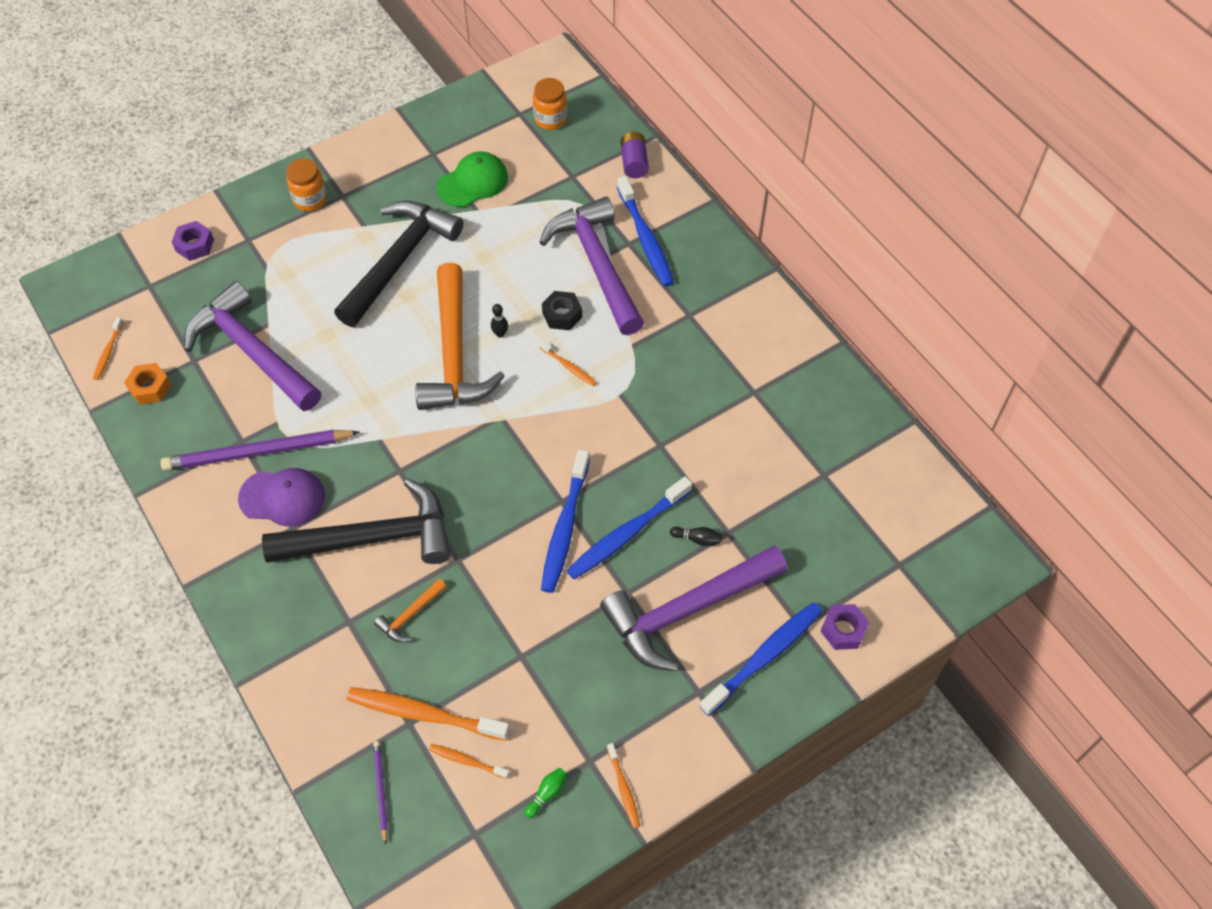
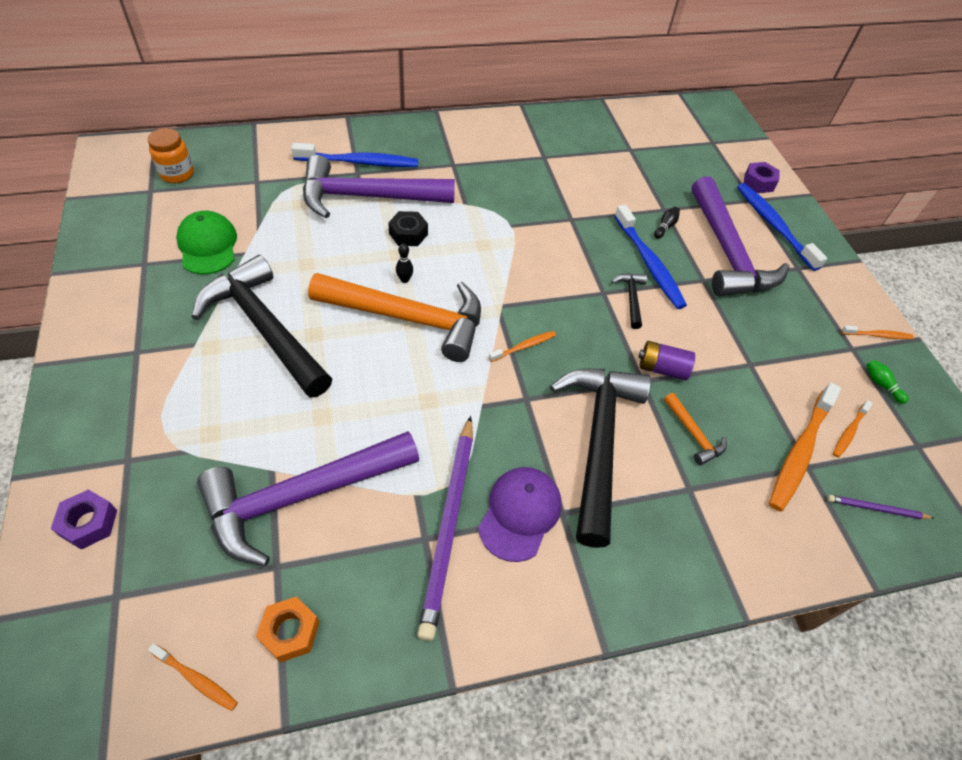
camera: 75 degrees left, 5 degrees down
orange jar [286,159,327,211] -> none
orange toothbrush [539,341,597,386] -> orange toothbrush moved to [489,331,556,362]
blue toothbrush [541,450,590,593] -> black hammer [611,273,647,329]
purple battery [620,132,649,178] -> purple battery moved to [639,341,695,380]

